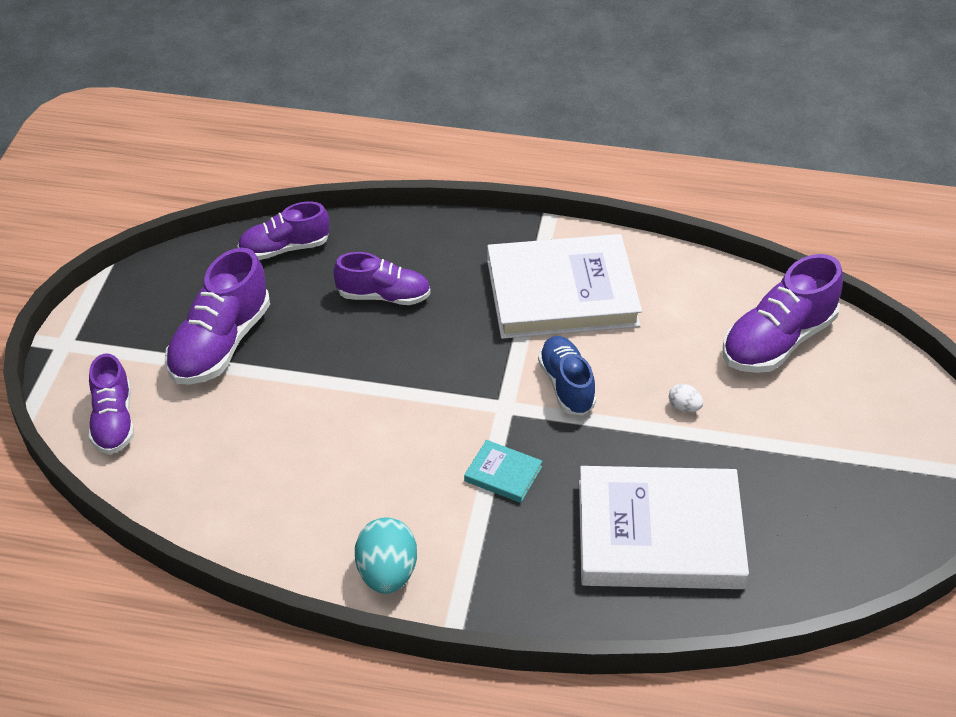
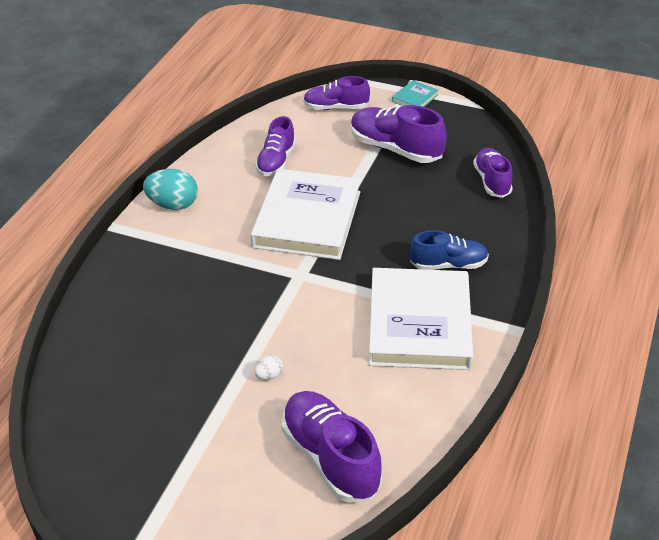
camera: 100 degrees right, 5 degrees down
purple shoe [333,252,431,305] -> purple shoe moved to [255,116,296,176]
turquoise book [464,440,542,503] -> turquoise book moved to [392,80,439,107]
blue shoe [538,336,596,415] -> blue shoe moved to [410,230,489,270]
white book [579,466,749,589] -> white book moved to [251,169,361,260]

